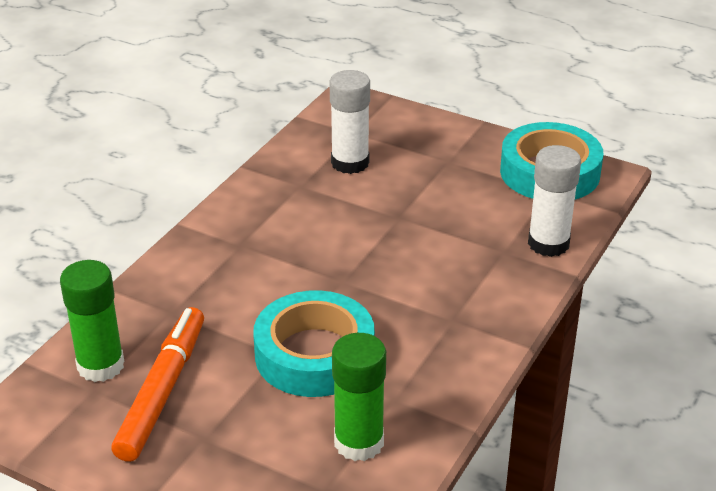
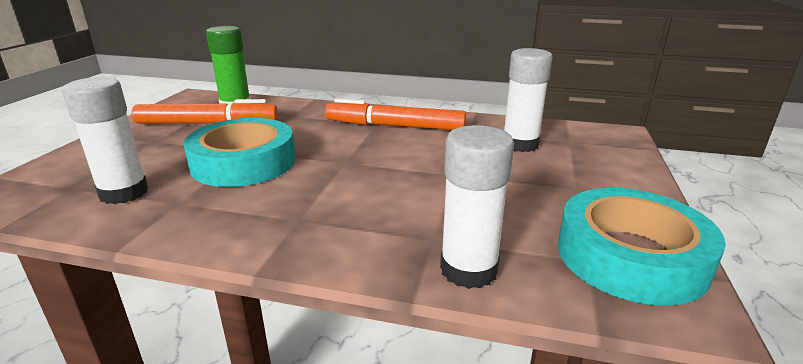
camera: 75 degrees right, 10 degrees down
green glue stick [332,333,386,461] -> white glue stick [62,77,149,204]
none -> orange marker [325,98,466,130]

